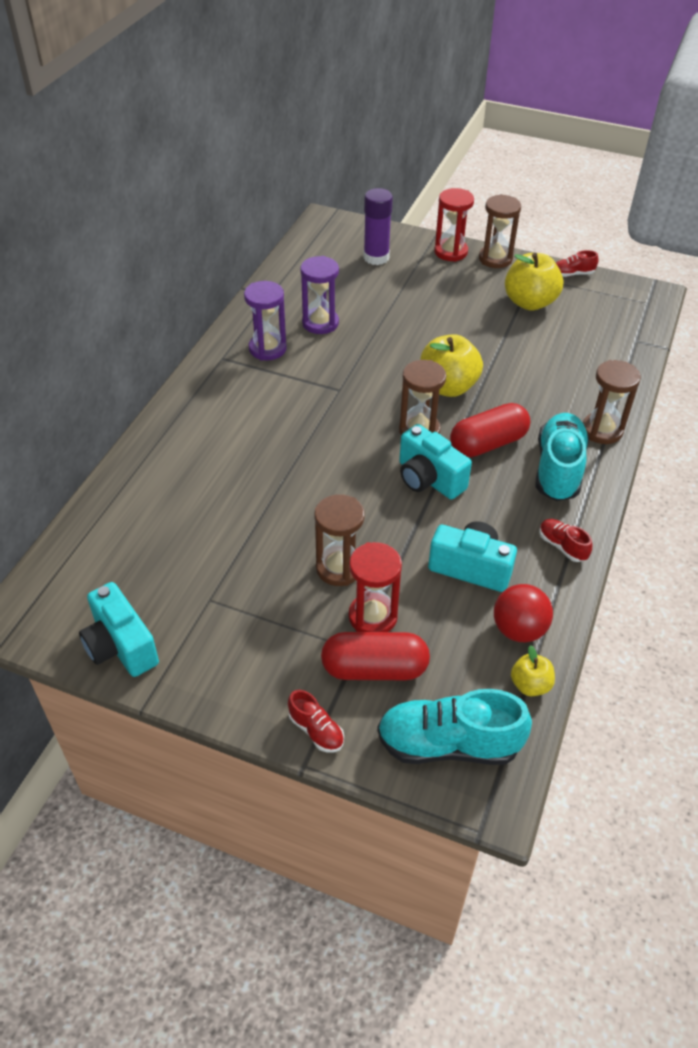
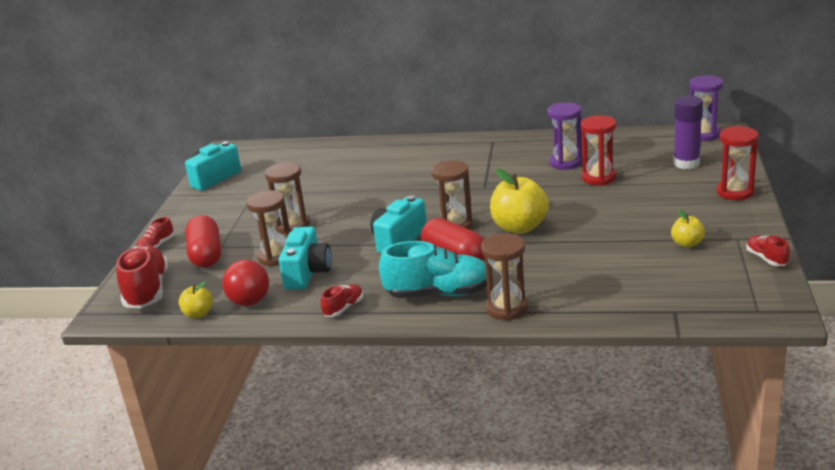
camera: 80 degrees right, 20 degrees down
purple hourglass [244,281,287,361] -> purple hourglass moved to [689,75,723,141]
red hourglass [349,542,402,632] -> red hourglass moved to [581,115,616,186]
turquoise shoe [377,689,532,765] -> red shoe [116,245,168,308]
brown hourglass [479,194,521,268] -> brown hourglass moved to [246,190,290,267]
yellow apple [505,253,563,311] -> yellow apple [671,210,705,248], size x0.53

